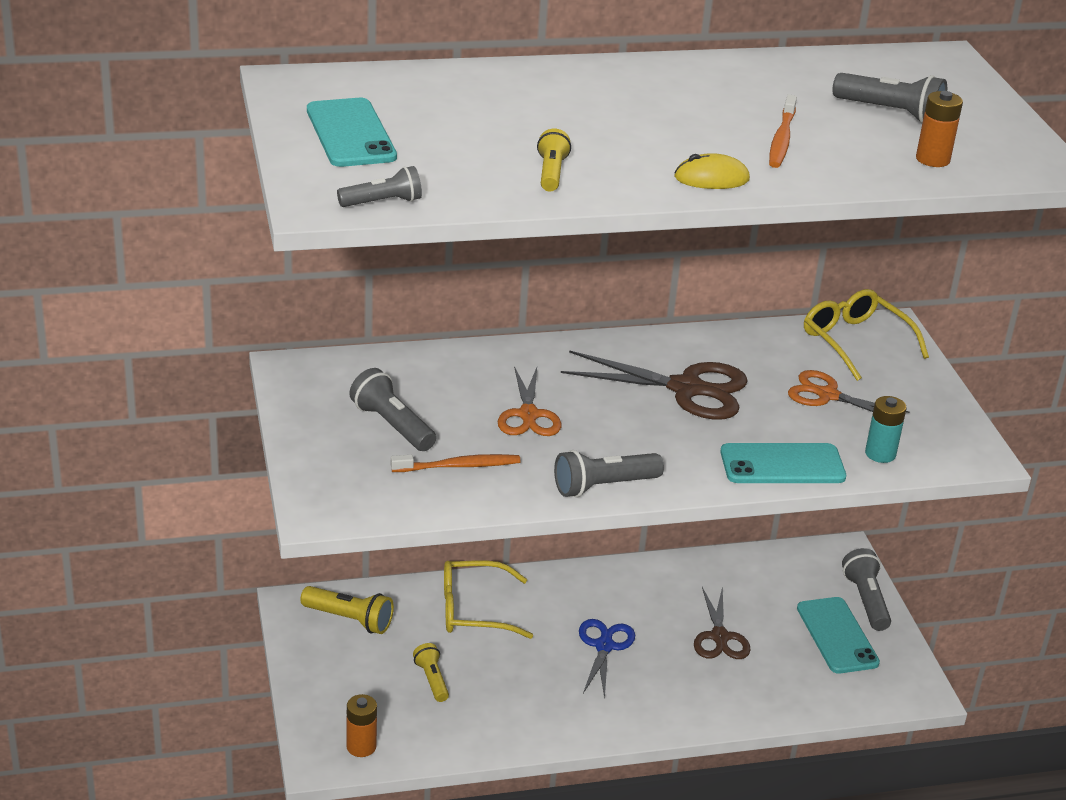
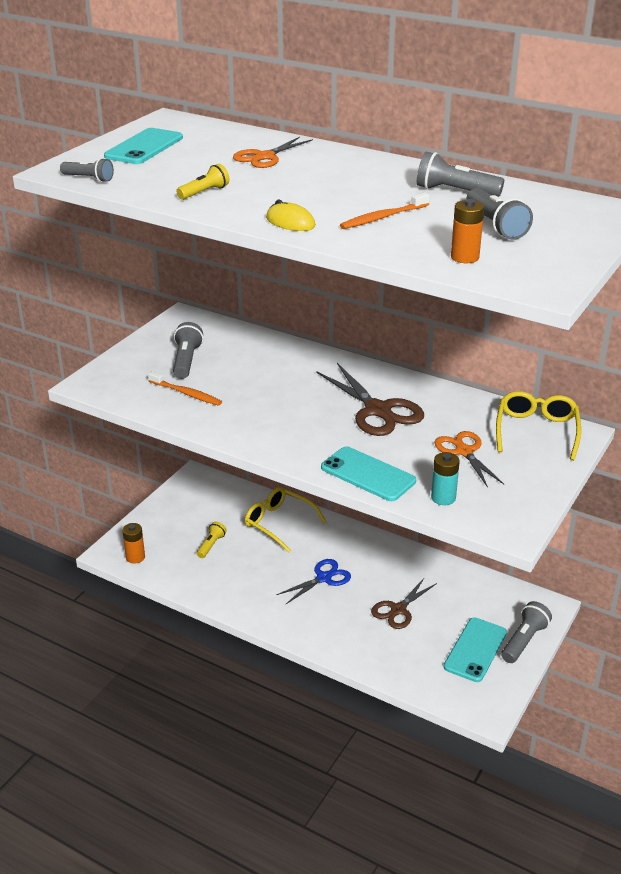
camera: 45 degrees right, 0 degrees up
yellow flashlight [300,586,394,634] -> none
orange scissors [498,366,561,436] -> orange scissors moved to [233,137,313,168]
grey flashlight [554,450,664,498] -> grey flashlight moved to [417,152,504,197]

